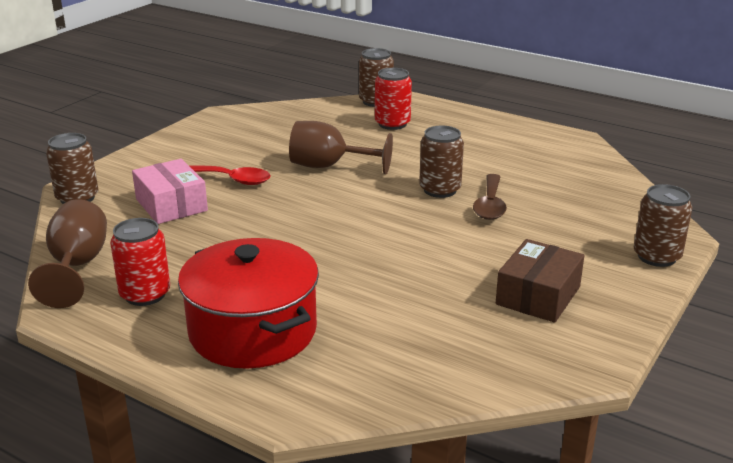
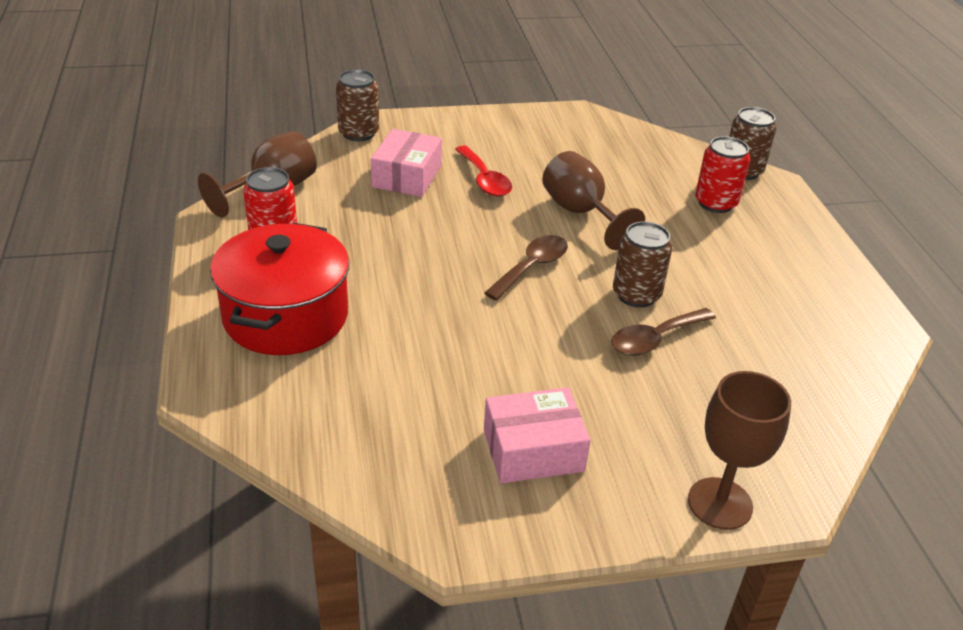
camera: 45 degrees right, 10 degrees up
brown box [496,239,584,323] -> pink box [484,387,591,483]
brown can [634,184,692,267] -> brown goblet [688,371,791,530]
none -> brown spoon [484,235,568,301]

